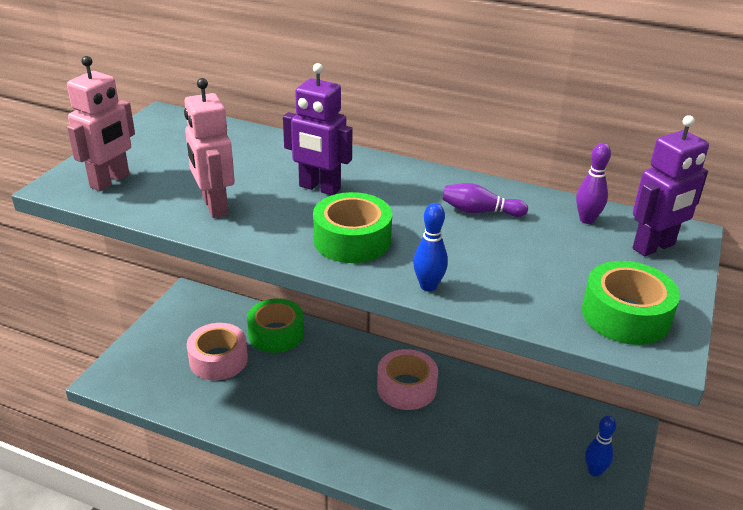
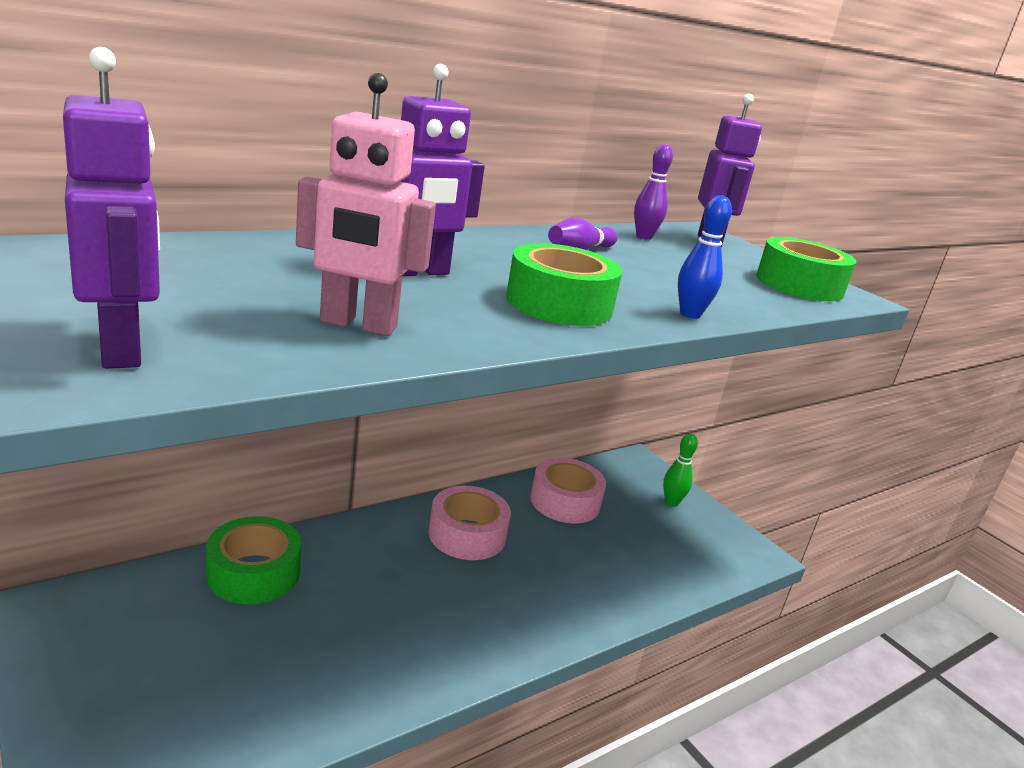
camera: 60 degrees left, 10 degrees down
pink robot [67,56,135,191] -> purple robot [63,47,160,369]
pink tape [187,323,248,380] -> pink tape moved to [530,458,606,524]
blue bowling pin [585,416,616,477] -> green bowling pin [663,433,698,507]

